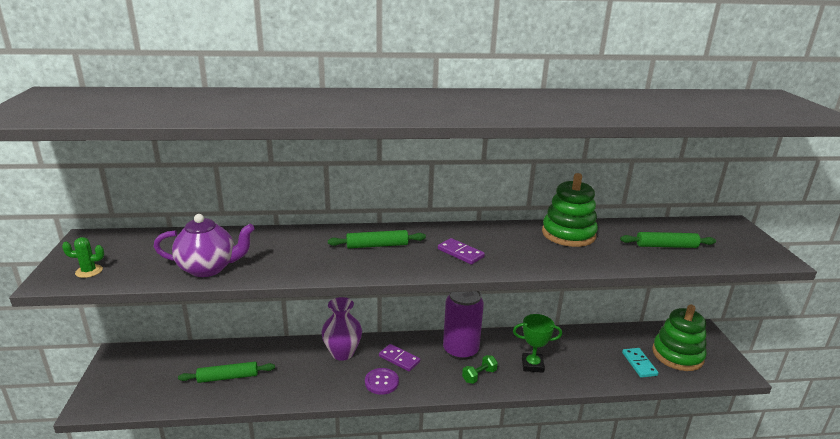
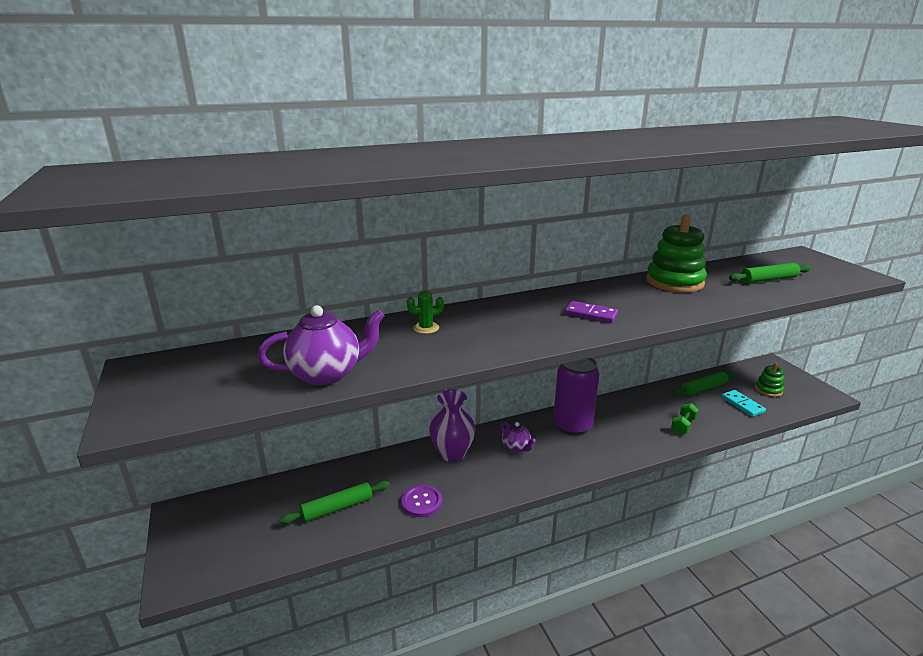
camera: 15 degrees left, 0 degrees up
green cactus [62,237,104,278] -> green cactus moved to [407,290,444,334]
green rolling pin [328,230,426,248] -> green rolling pin moved to [672,371,736,396]
purple button [365,368,399,395] -> purple button moved to [401,485,442,517]
purple domino [379,344,420,371] -> purple teapot [501,422,536,452]
green dumbbell [462,355,498,384] -> green dumbbell moved to [671,403,699,434]
green trophy [513,314,562,373] -> none
green stacking toy [652,304,707,371] -> green stacking toy [755,363,784,397], size x0.53

